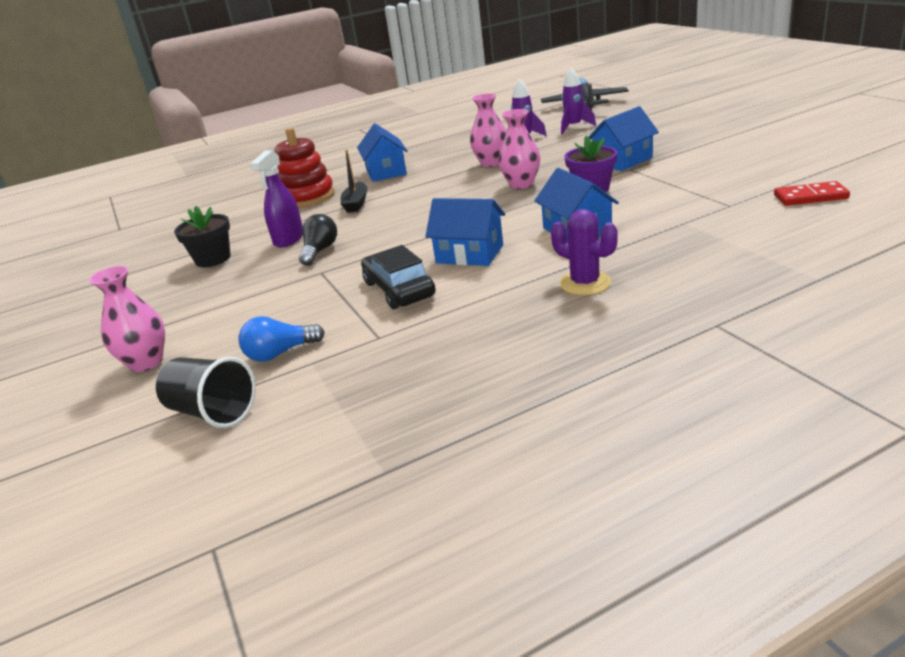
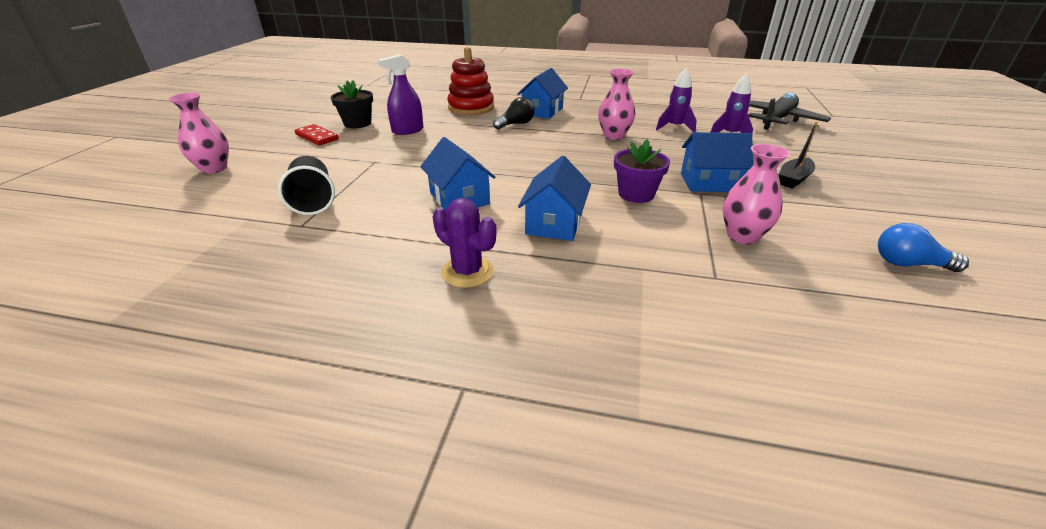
camera: 35 degrees right, 5 degrees up
black cup [156,356,256,428] -> black cup moved to [278,156,335,215]
blue light bulb [239,316,325,362] -> blue light bulb moved to [878,223,969,272]
black light bulb [299,214,337,266] -> black light bulb moved to [493,97,535,130]
black boat [341,149,367,213] -> black boat moved to [778,122,818,188]
black car [361,245,436,309] -> none
pink vase [498,109,540,189] -> pink vase moved to [723,144,790,244]
purple cactus [551,209,618,295] -> purple cactus turned 45 degrees counterclockwise [432,198,497,288]
red domino [774,181,850,206] -> red domino moved to [295,124,339,145]

